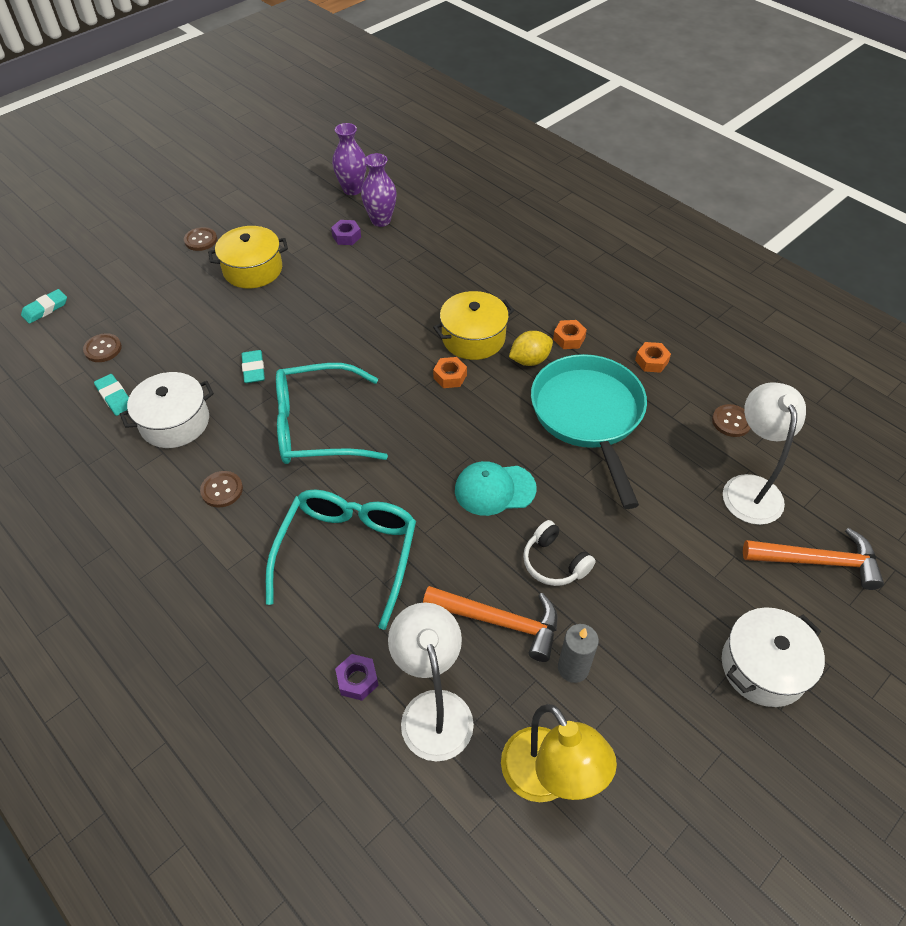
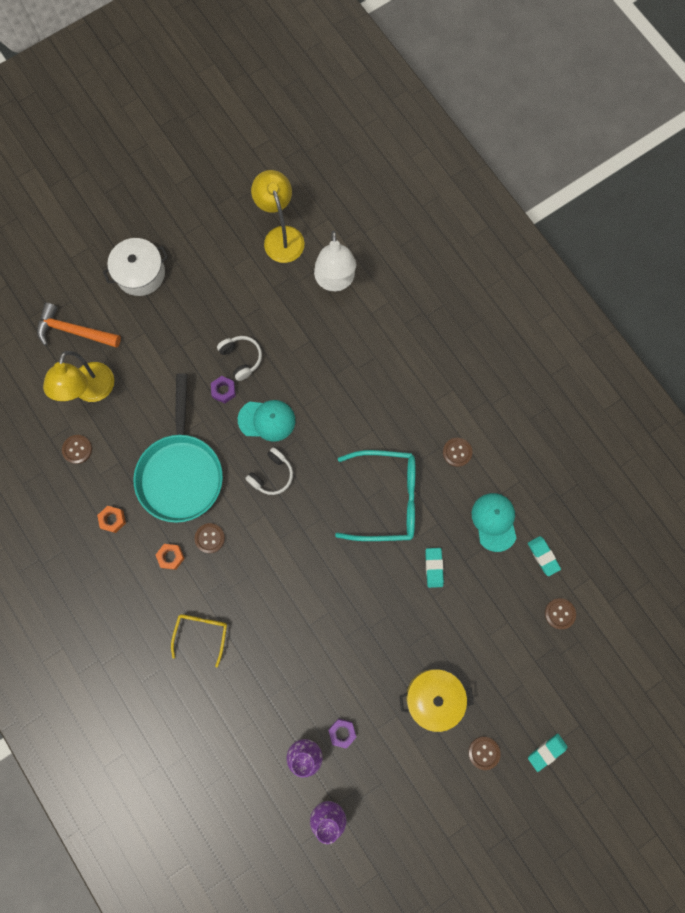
camera: 170 degrees left, 25 degrees up
turquoise eraser [21,289,67,324] -> turquoise eraser moved to [528,733,567,772]
white pot [120,372,214,448] -> turquoise cap [472,493,516,552]
turquoise glasses [266,490,416,630] -> none
purple nut [335,654,379,701] -> purple nut moved to [211,376,236,403]
orange hammer [423,586,557,662] -> none
yellow pot [433,291,514,360] -> none
orange nut [433,357,467,388] -> none
yellow lemon [509,331,553,366] -> brown button [194,523,225,553]
grey candle [558,624,599,683] -> none
white lamp [723,382,806,525] -> yellow lamp [43,351,114,402]
none -> yellow glasses [171,614,227,667]
none -> white headphones [245,447,293,495]

